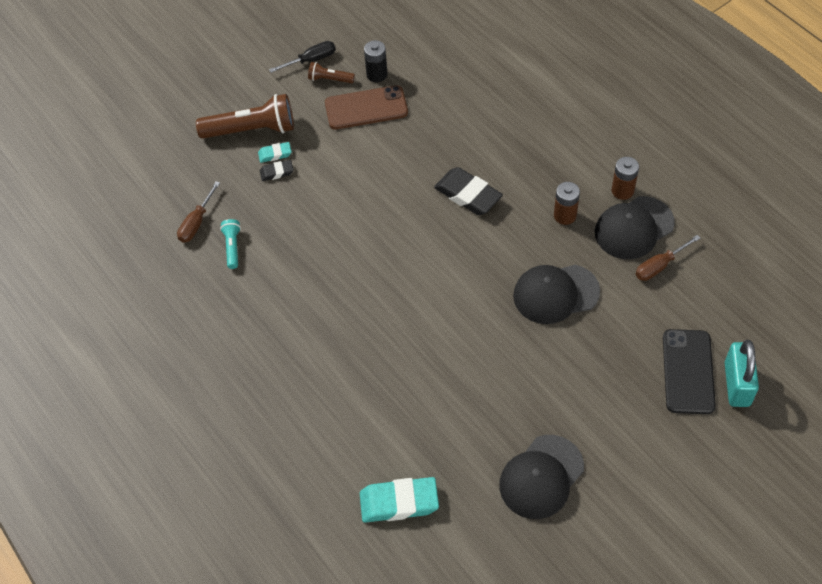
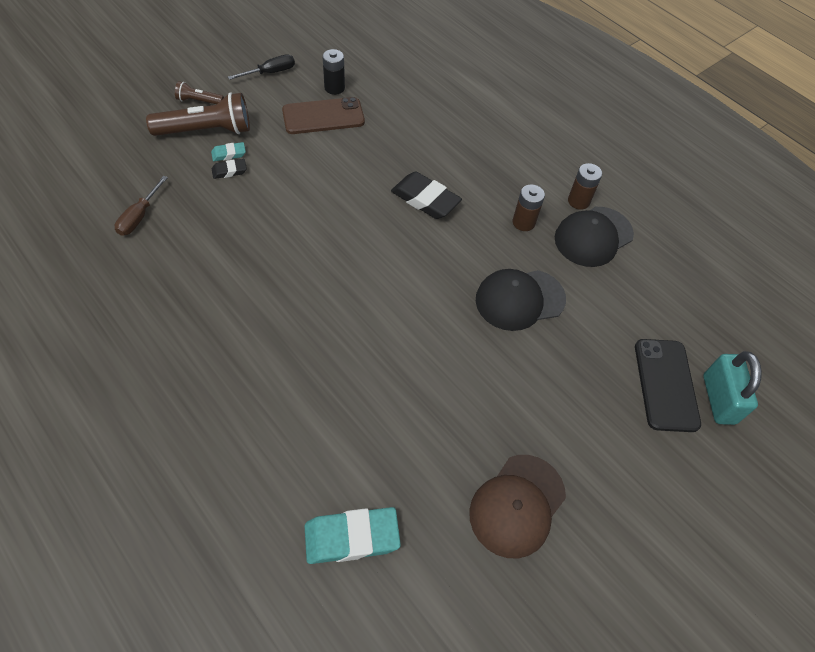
camera: 10 degrees left, 0 degrees up
turquoise flashlight [220,219,241,269] -> none
brown flashlight [308,62,355,83] -> brown flashlight moved to [175,81,224,105]
black cap [499,435,584,519] -> brown cap [469,455,566,558]
brown screwdriver [636,235,700,281] -> none

